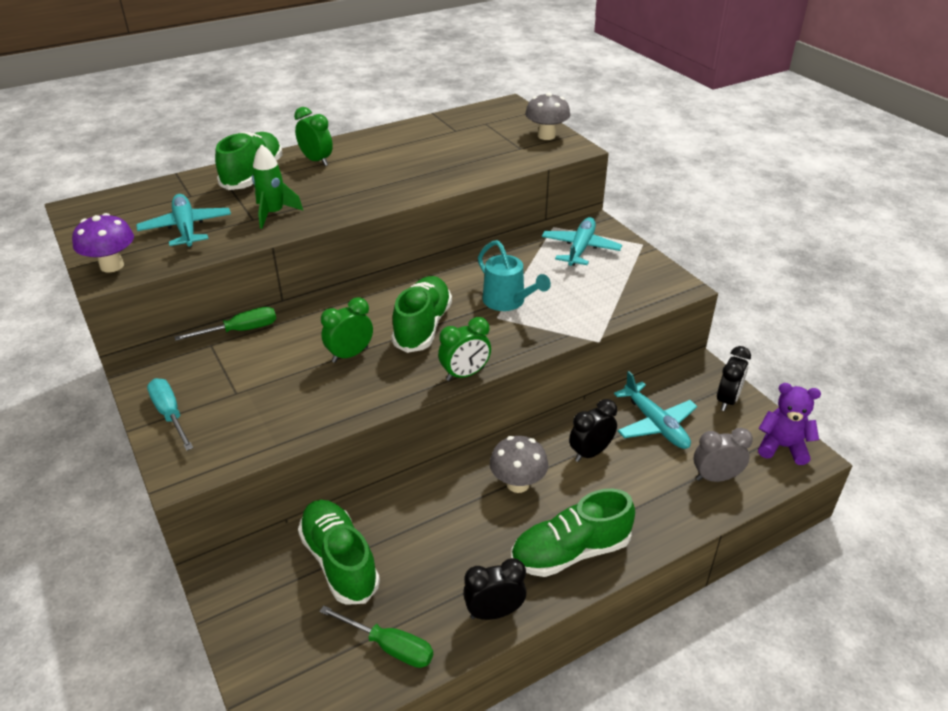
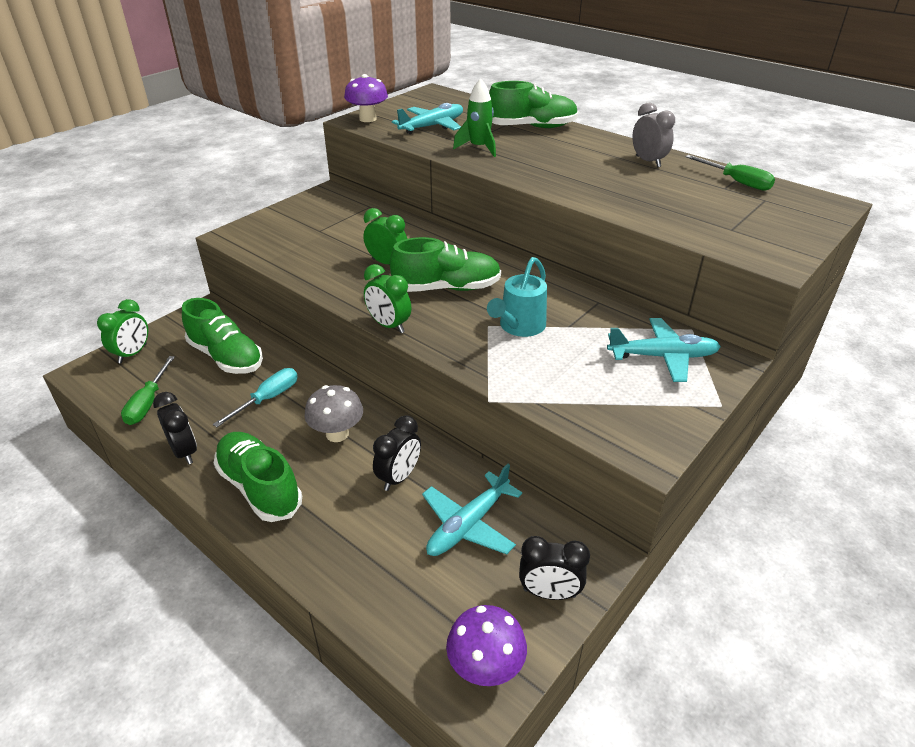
camera: 70 degrees right, 0 degrees up
turquoise screwdriver [147,378,193,451] -> turquoise screwdriver moved to [213,368,298,427]
green screwdriver [175,307,276,341] -> green screwdriver moved to [686,155,775,191]
green clock [294,107,333,166] -> green clock moved to [97,299,148,363]
green shoe [298,500,380,605] -> green shoe turned 90 degrees clockwise [182,298,263,374]
grey mushroom [525,92,570,140] -> none
black clock [569,399,617,462] -> black clock turned 90 degrees clockwise [373,415,421,491]
grey clock [693,428,753,482] -> grey clock moved to [632,103,675,167]
purple teddy bear [758,383,821,465] -> purple mushroom [446,605,527,686]

